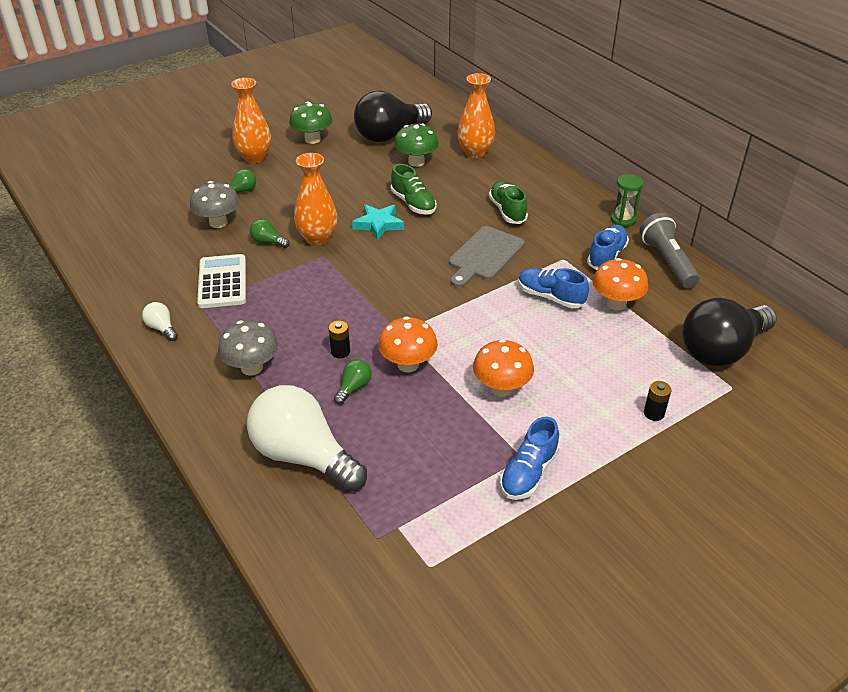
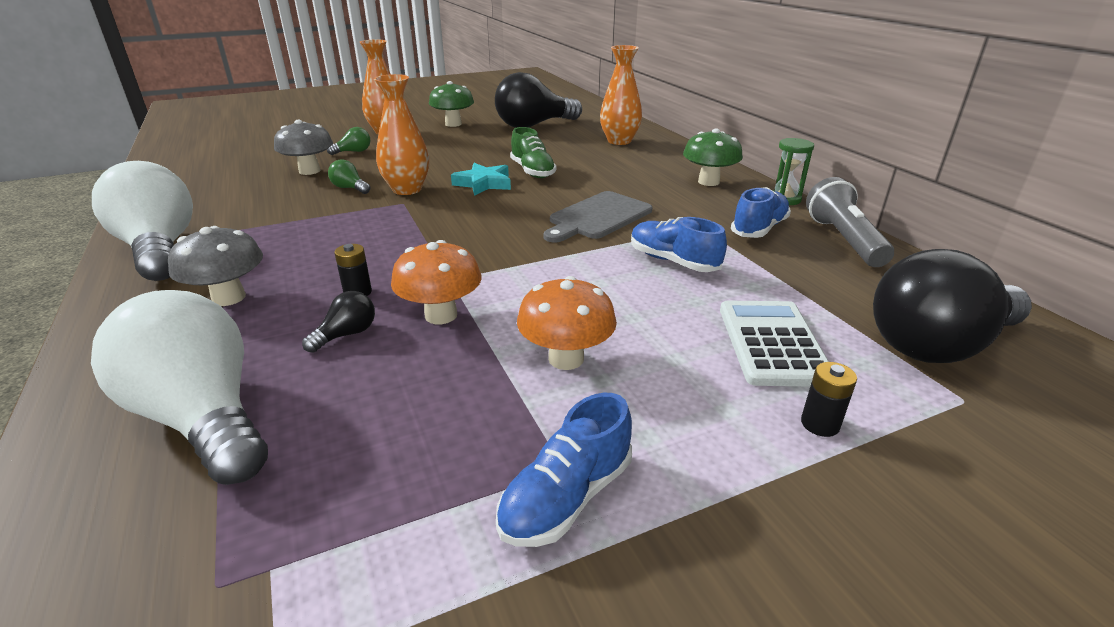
camera: 10 degrees right, 10 degrees down
white light bulb [142,302,178,341] -> white light bulb [92,161,193,281], size x2.43
white calculator [197,254,246,308] -> white calculator moved to [720,301,829,386]
green light bulb [334,359,372,405] -> black light bulb [302,291,375,353]
green mushroom [394,123,439,167] -> green mushroom moved to [683,129,743,186]
green shoe [489,181,528,224] -> none
orange mushroom [592,258,648,310] -> none

